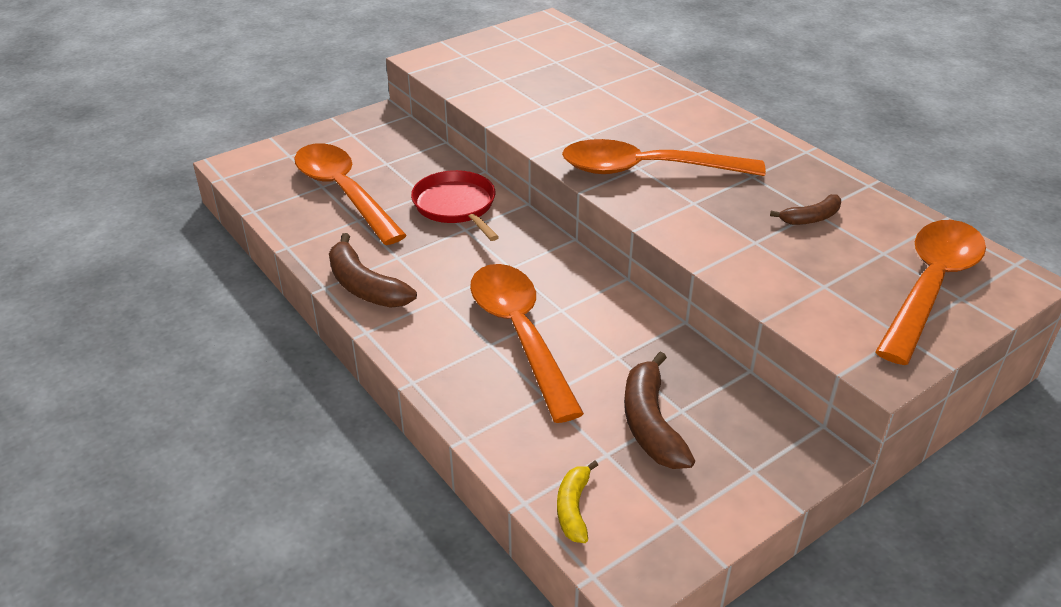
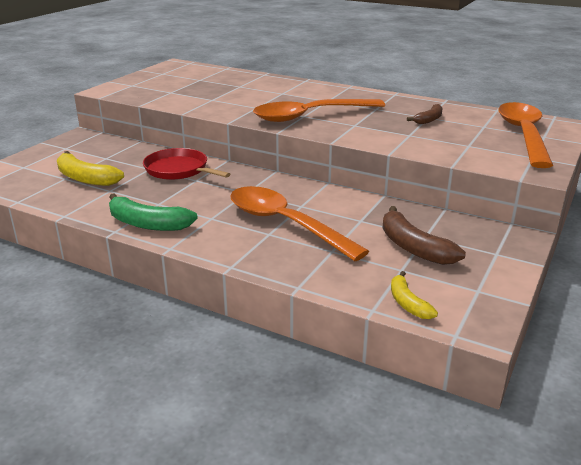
camera: 25 degrees left, 10 degrees down
orange spoon [294,143,407,245] -> yellow banana [57,151,124,186]
brown banana [329,233,417,307] -> green banana [109,193,198,231]

